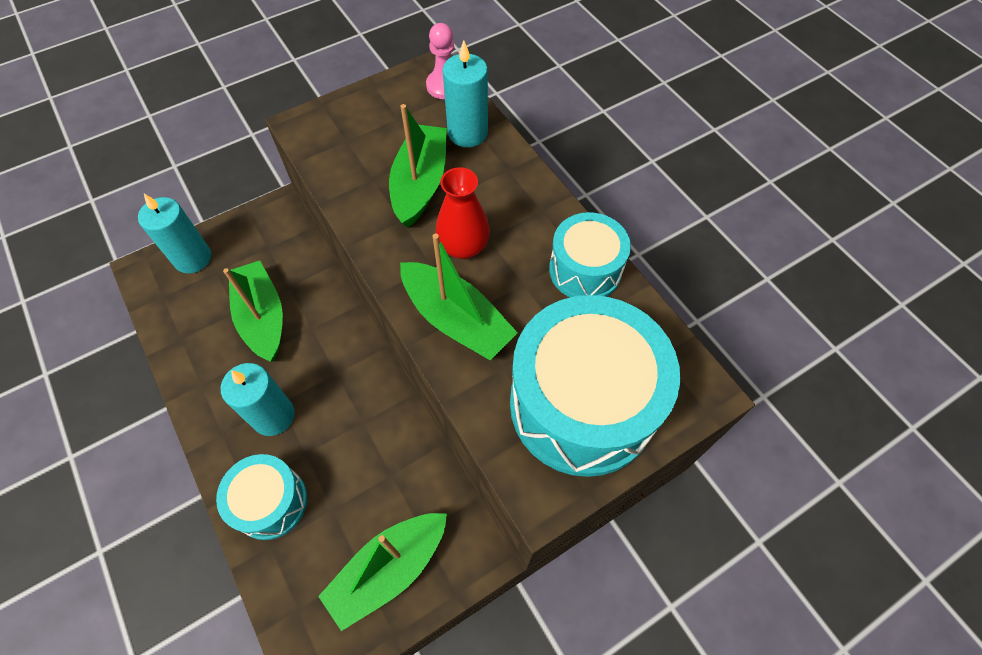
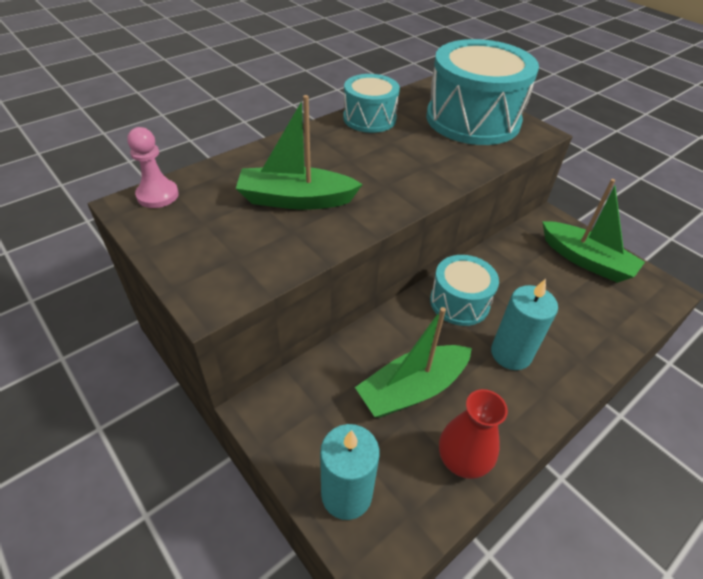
camera: 100 degrees left, 15 degrees down
turquoise drum [216,454,307,540] -> turquoise drum moved to [430,255,499,326]
green boat [400,233,518,361] -> none
red vase [435,167,490,259] -> red vase moved to [439,389,508,479]
turquoise candle [443,40,488,147] -> none

